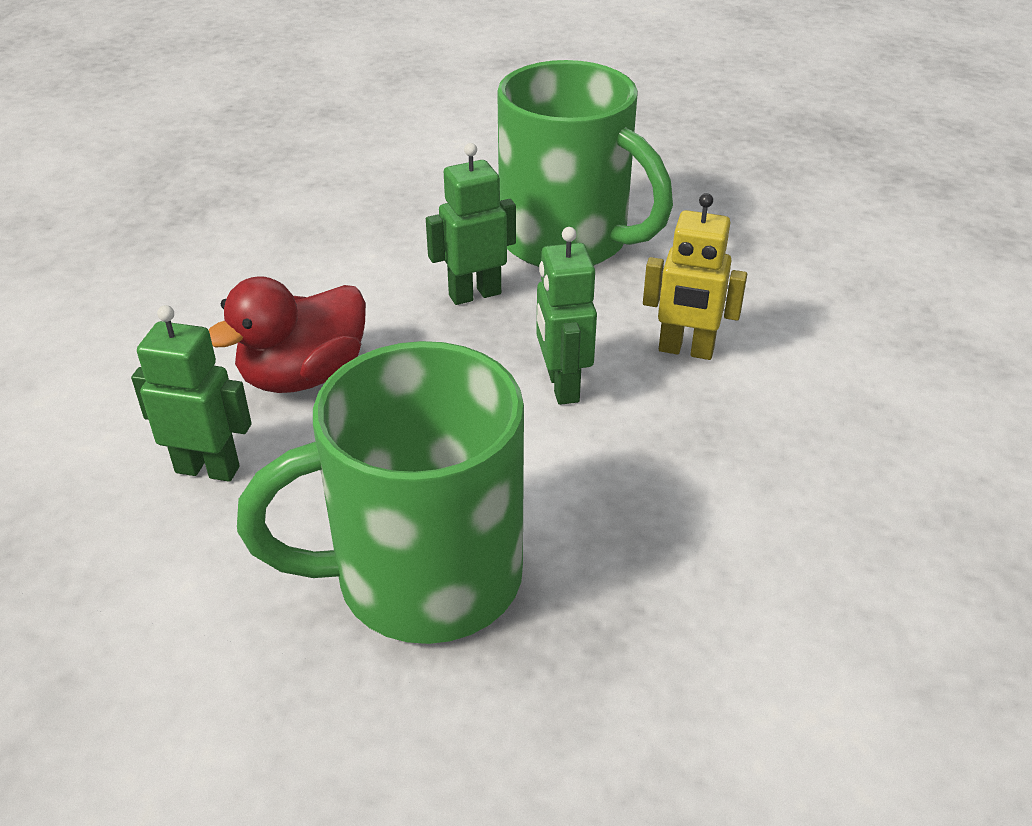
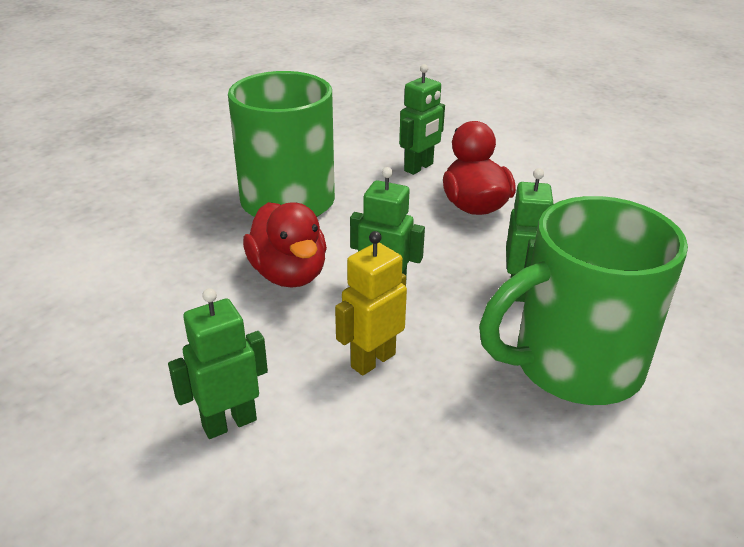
camera: 120 degrees right, 5 degrees down
none -> green robot [168,288,268,439]
none -> red duck [243,202,327,288]

